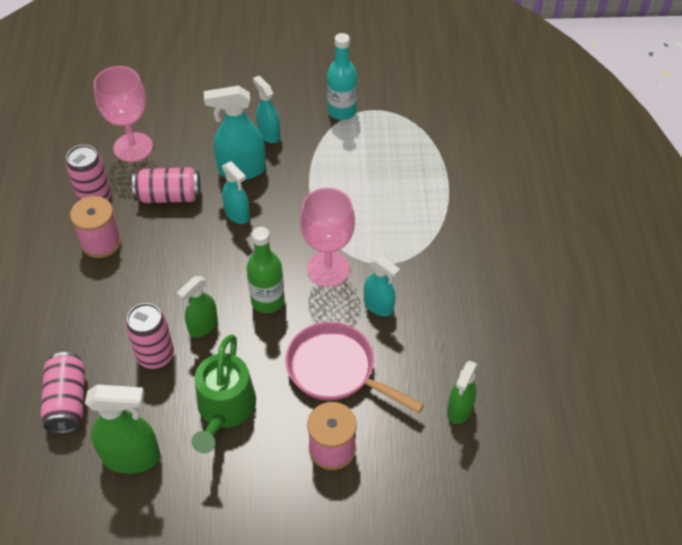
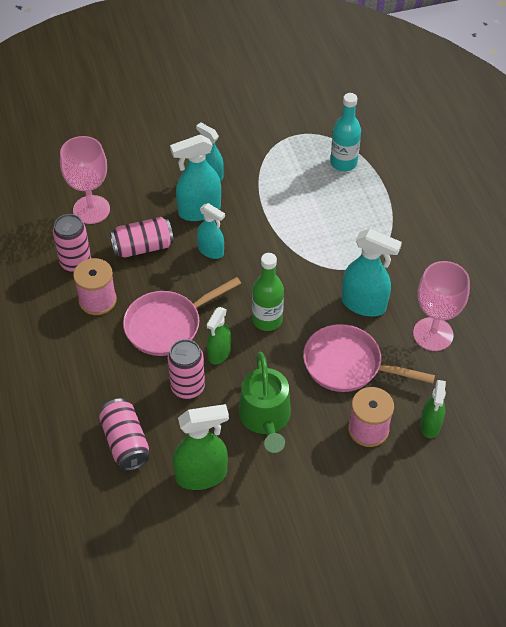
camera: 15 degrees left, 0 degrees up
pink goblet [300,188,355,287] -> pink goblet moved to [413,261,470,351]
turquoise bottle [327,33,357,120] -> turquoise bottle moved to [330,93,361,171]
turquoise spray bottle [364,255,400,316] -> turquoise spray bottle [341,229,402,316], size x1.57
green spray bottle [447,361,477,424] -> green spray bottle moved to [420,380,446,438]
none -> pink pan [123,277,241,356]

